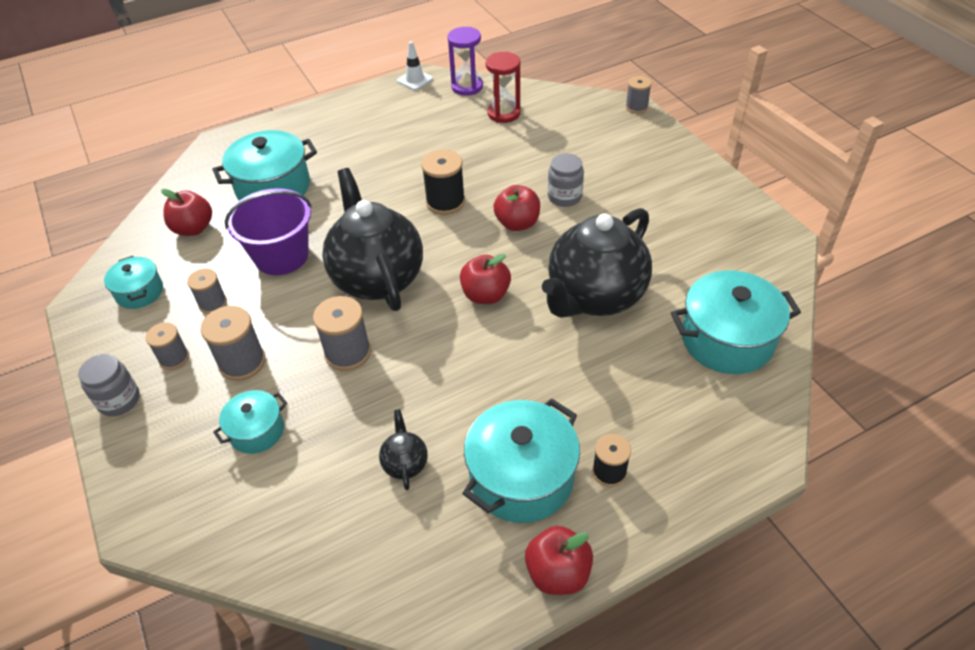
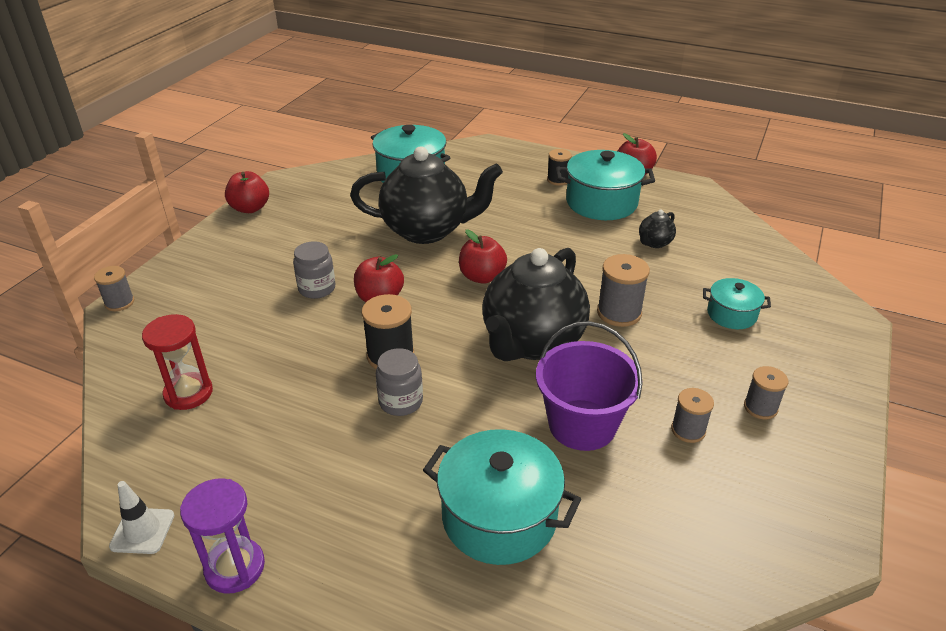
camera: 130 degrees left, 10 degrees down
grey jar [78,354,140,416] -> grey jar moved to [376,348,423,416]
turquoise pot [104,256,163,309] -> none
red apple [161,189,212,236] -> red apple moved to [225,171,269,213]
grey spool [201,306,266,381] -> none
purple hourglass [448,27,483,96] -> purple hourglass moved to [180,478,265,594]

